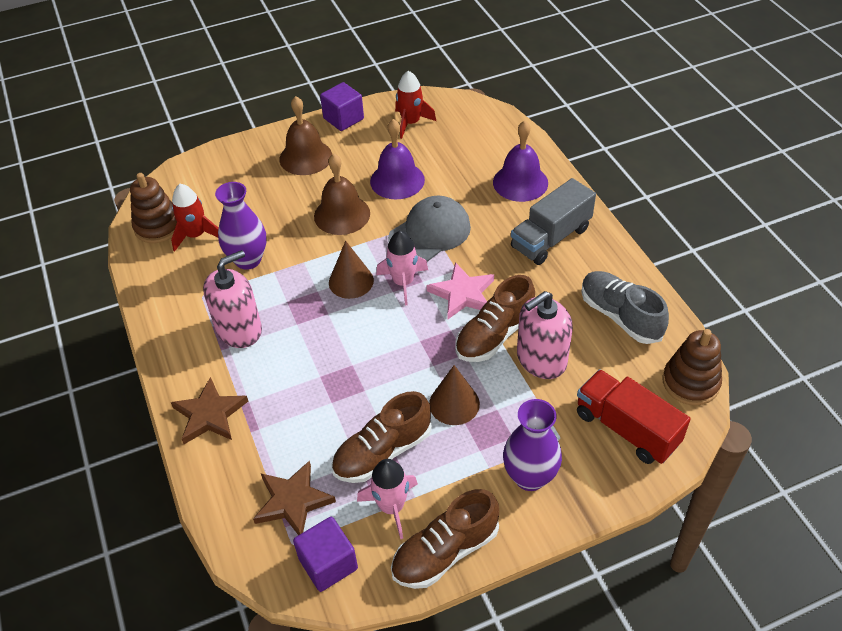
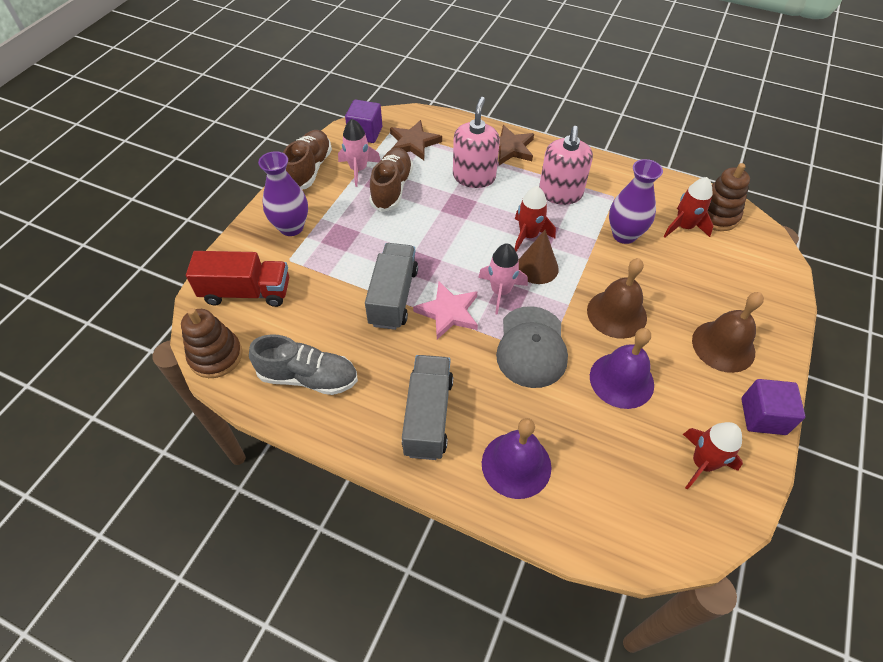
camera: 135 degrees right, 5 degrees up
brown cone [429,365,480,425] -> none
brown shoe [456,275,535,362] -> grey truck [365,243,418,330]
pink soap dispenser [517,291,573,379] -> pink soap dispenser moved to [453,97,500,188]
none -> red rocket [515,186,556,252]

